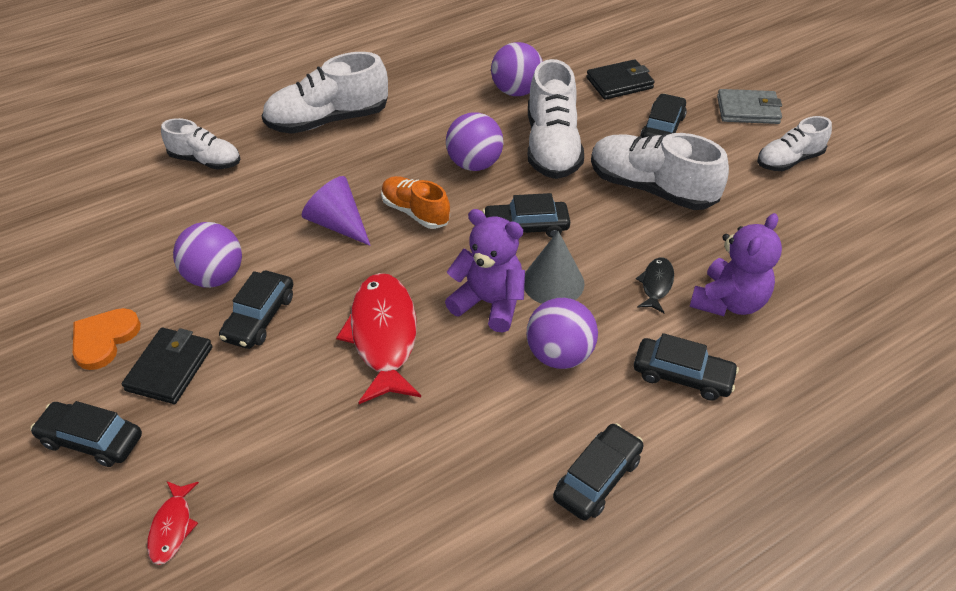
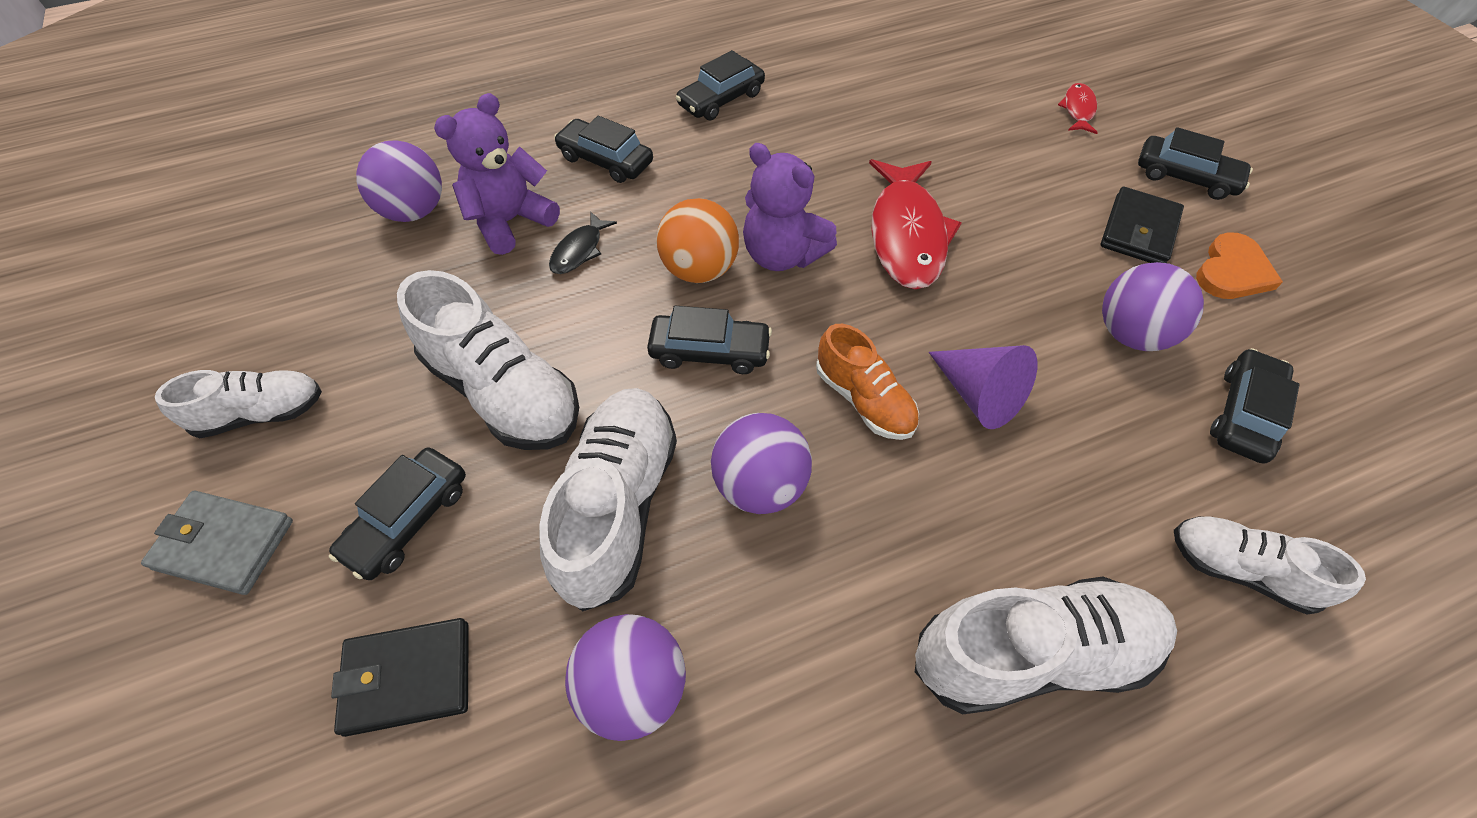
camera: 170 degrees left, 10 degrees up
black car [219,271,293,349] -> black car moved to [1210,348,1300,464]
grey cone [524,231,585,304] -> orange ball [656,198,739,283]
purple ball [527,298,598,369] -> purple ball moved to [356,140,442,222]

